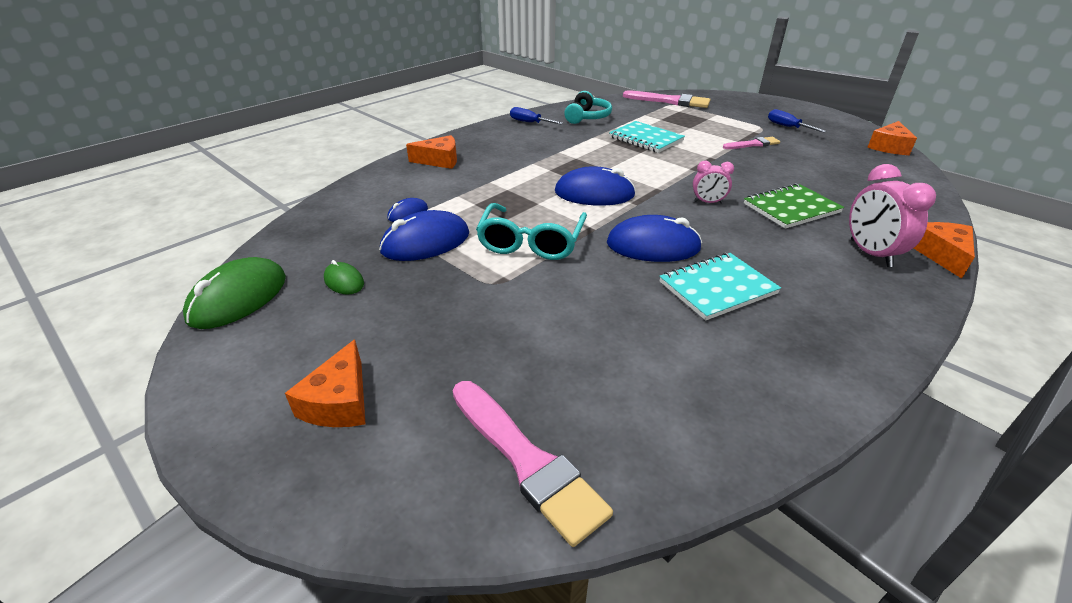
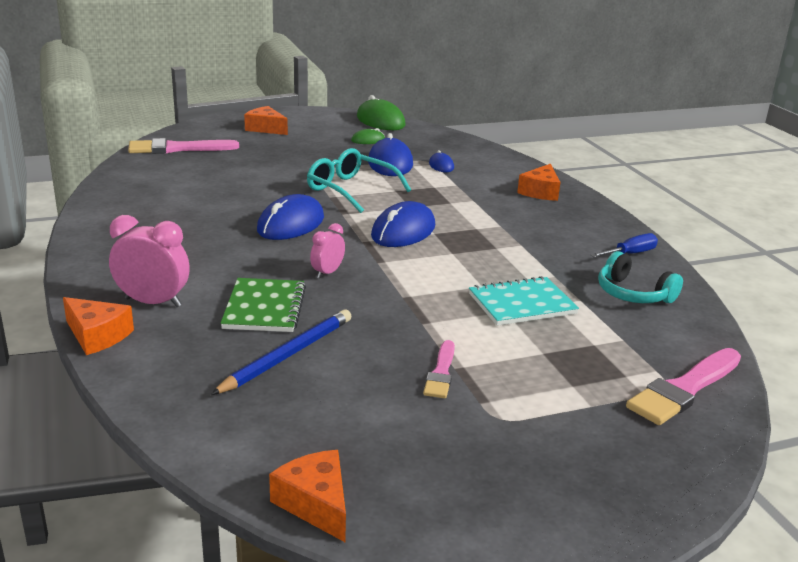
camera: 115 degrees right, 10 degrees down
turquoise notebook [659,253,781,321] -> none
blue screwdriver [768,109,826,132] -> none
none -> blue pencil [211,309,352,395]

